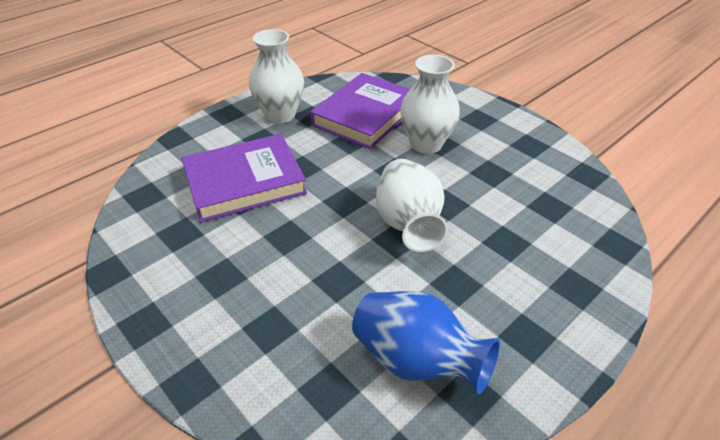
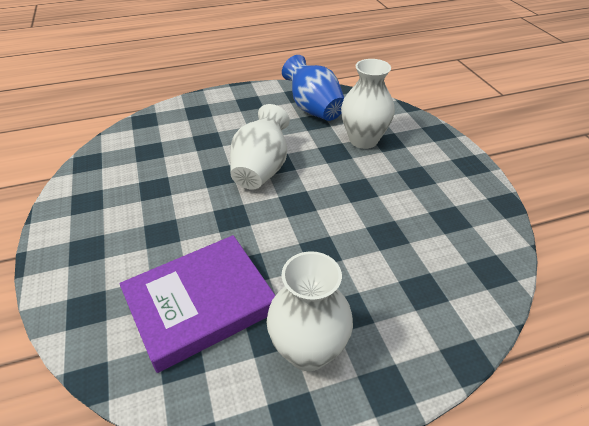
camera: 155 degrees left, 0 degrees up
purple book [181,134,307,222] -> none
white vase [400,55,460,154] -> white vase moved to [341,59,395,149]

